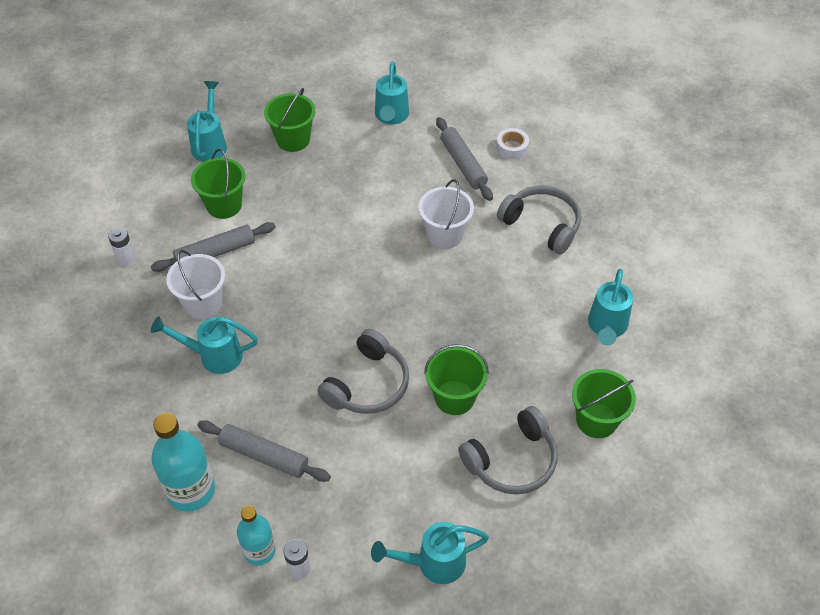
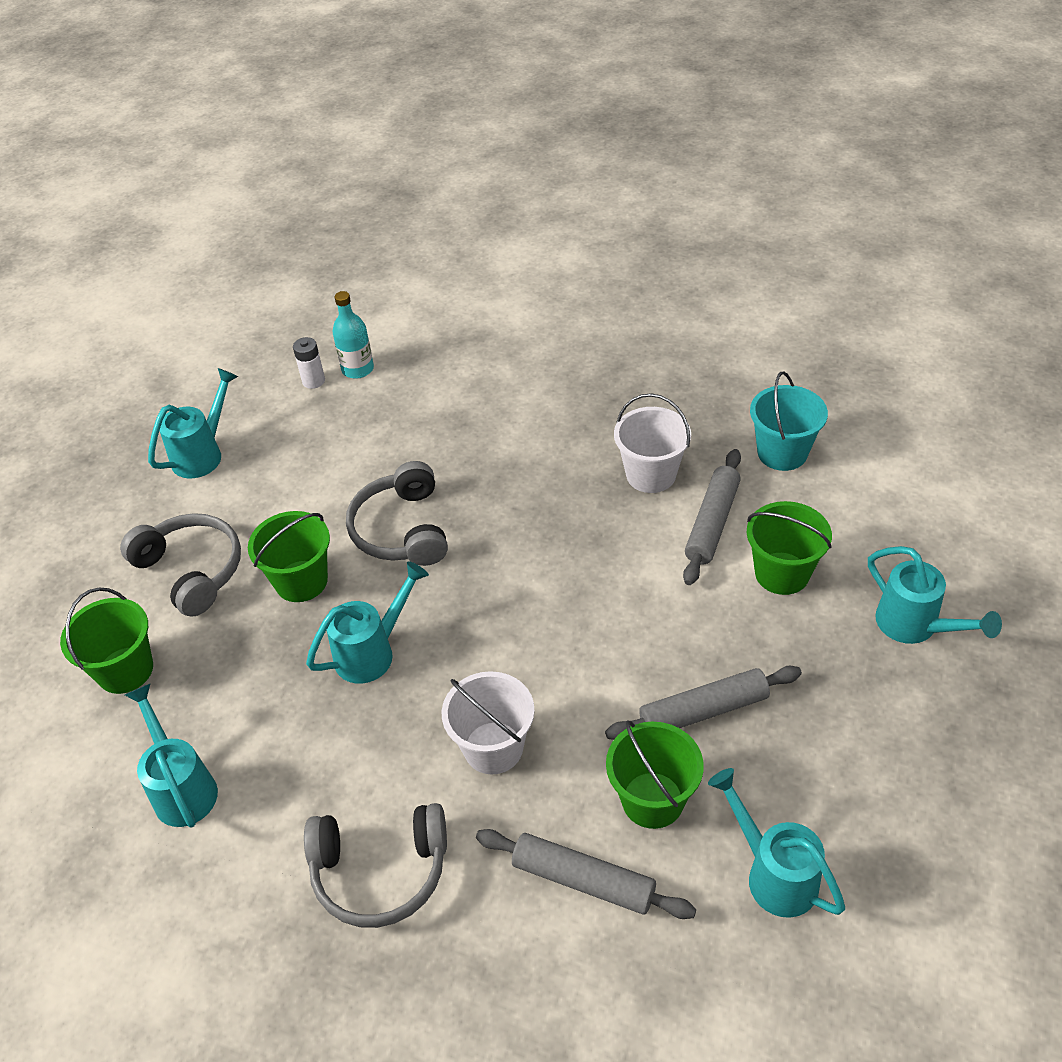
camera: 140 degrees right, 5 degrees down
white battery [108,227,136,266] -> turquoise bucket [750,371,828,471]
turquoise watering can [151,317,258,374] -> turquoise watering can moved to [306,561,429,684]
turquoise bottle [151,413,215,512] -> none
grey rolling pin [197,420,331,482] -> grey rolling pin moved to [605,666,802,740]
green bucket [264,88,316,152] -> green bucket moved to [606,720,704,829]
grey headphones [458,406,558,495] -> grey headphones turned 120 degrees clockwise [120,513,241,617]
white tape [496,128,529,160] -> none

